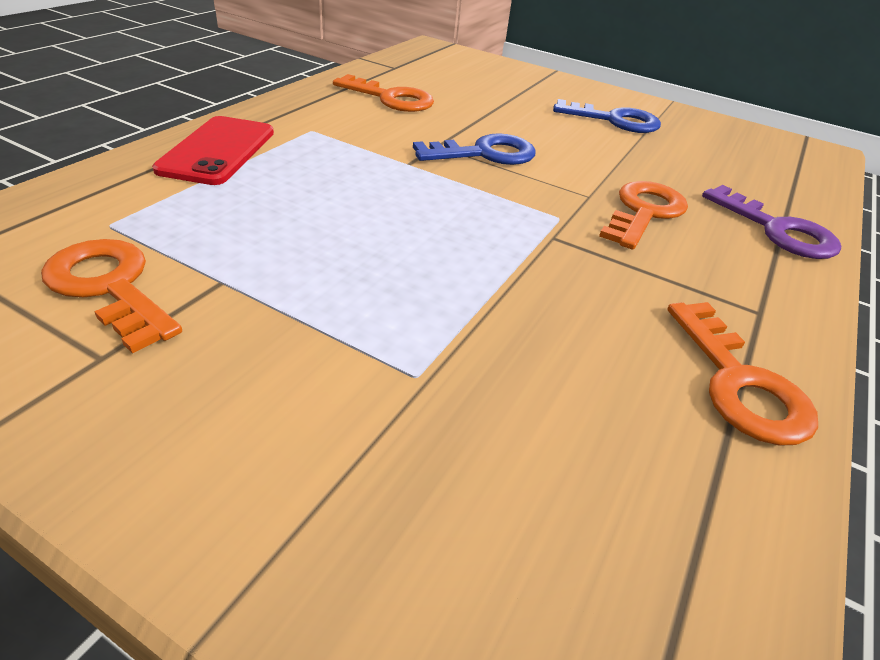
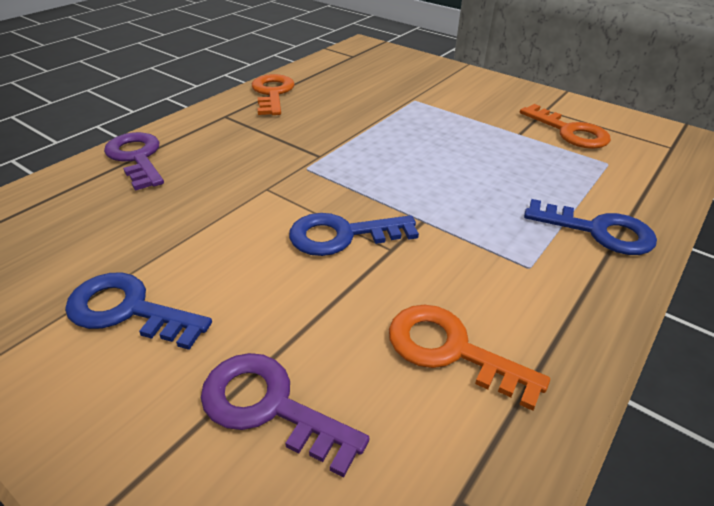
camera: 170 degrees left, 0 degrees up
red phone [152,116,274,185] -> blue key [524,199,657,255]
orange key [599,181,688,249] -> none
none -> purple key [201,353,369,477]

